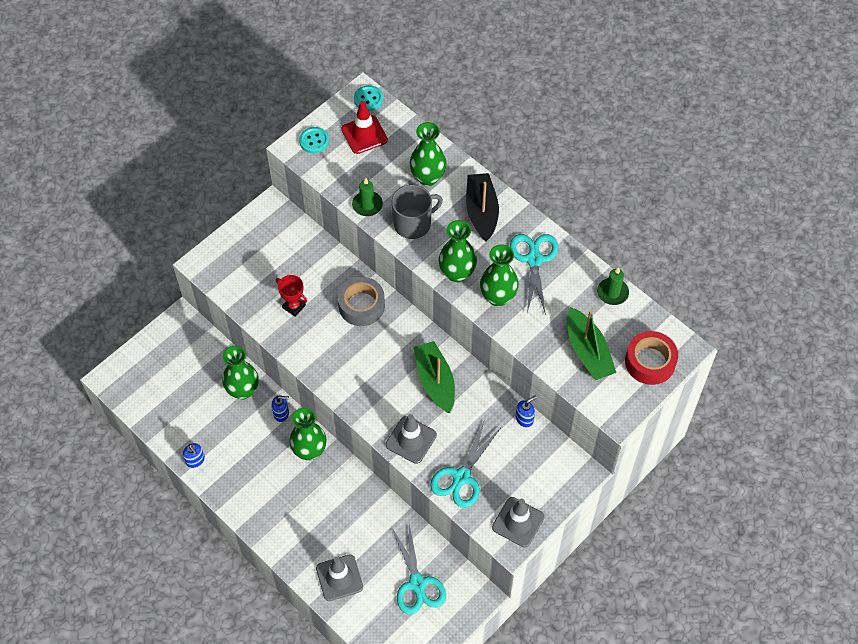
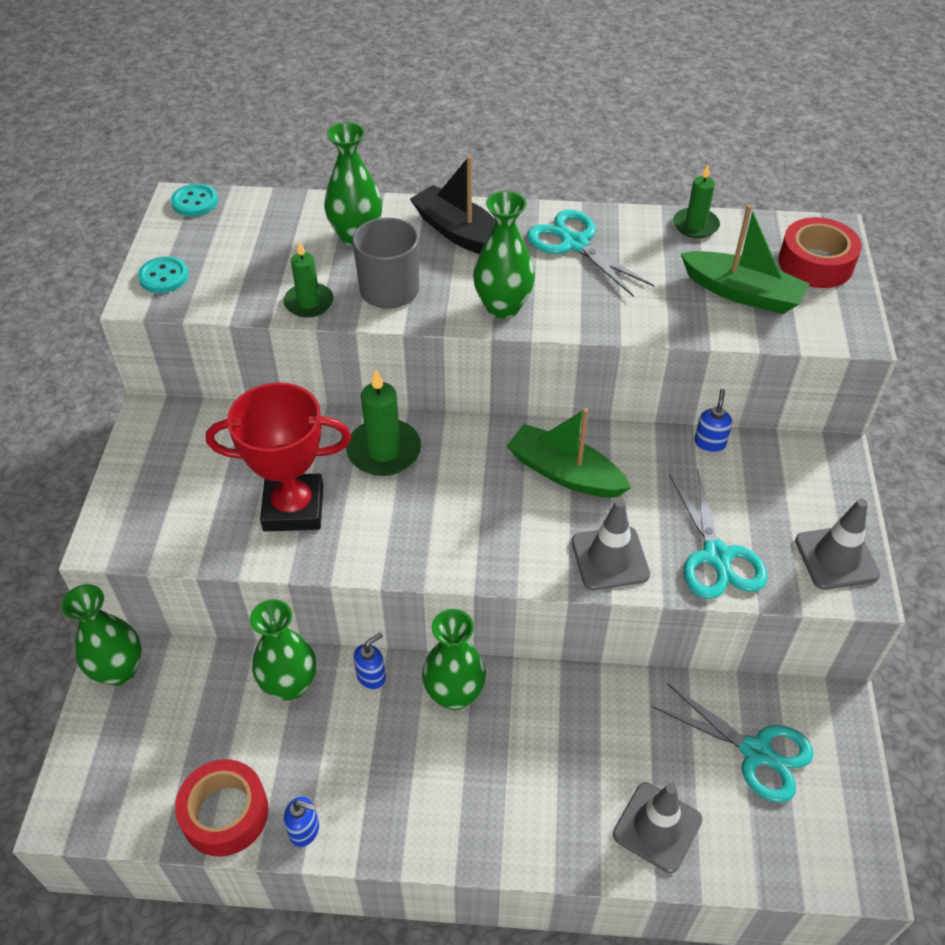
camera: 40 degrees left, 10 degrees down
red trophy [276,275,307,317] -> red trophy [206,382,351,532], size x1.98
grey tape [338,277,385,326] -> green candle [346,369,421,476]
red traffic cone [341,101,388,154] -> none
green vase [480,244,519,306] -> green vase moved to [62,584,142,686]
none -> red tape [175,759,269,856]

